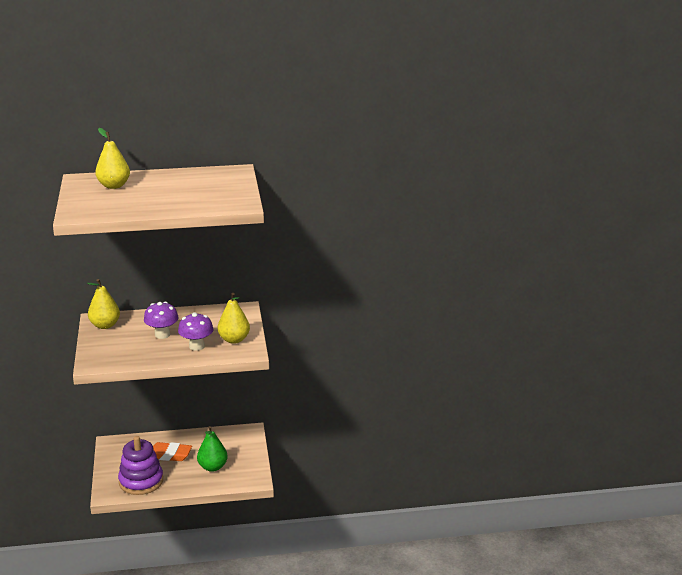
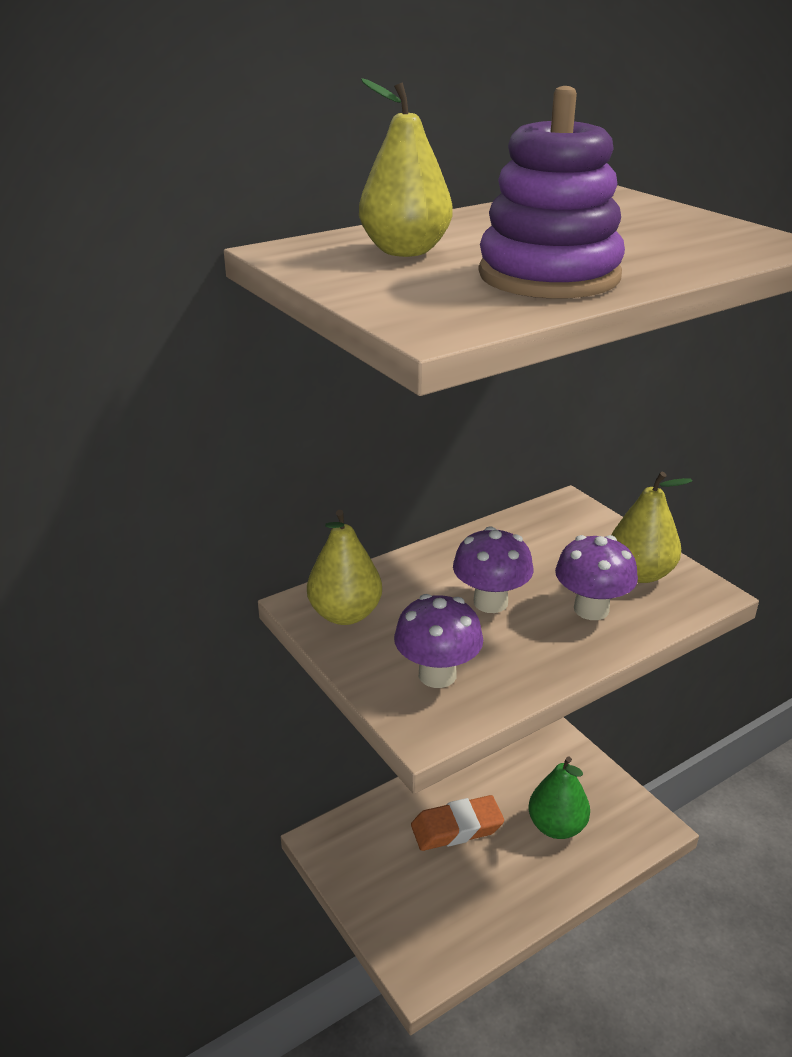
camera: 25 degrees left, 5 degrees up
purple stacking toy [118,436,163,495] -> purple stacking toy moved to [478,86,625,299]
none -> purple mushroom [394,594,483,688]

